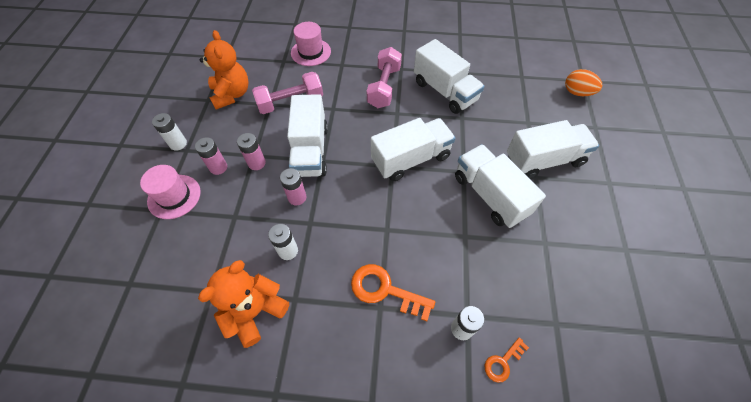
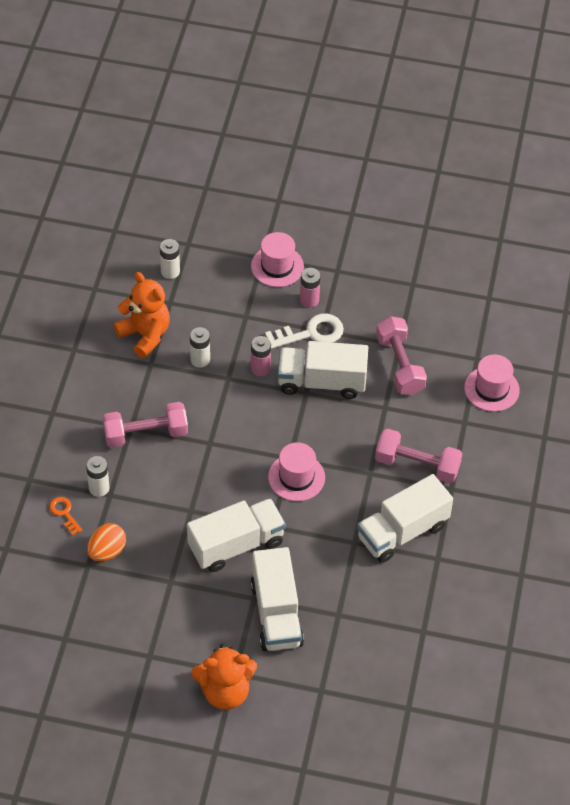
camera: 95 degrees right, 5 degrees down
white battery [152,113,187,151] -> white battery moved to [160,239,180,279]
orange teddy bear [200,30,249,110] -> orange teddy bear moved to [191,644,257,710]
pink battery [237,133,266,170] -> white key [265,314,344,349]
orange key [351,264,435,321] -> pink dumbbell [102,402,188,448]
white truck [371,118,455,181] -> pink hat [268,442,325,501]
orange egg [565,69,603,96] -> orange egg moved to [87,523,126,561]

